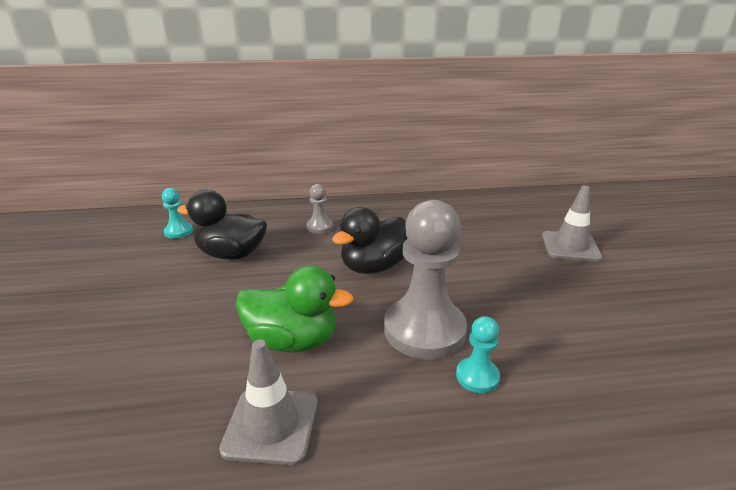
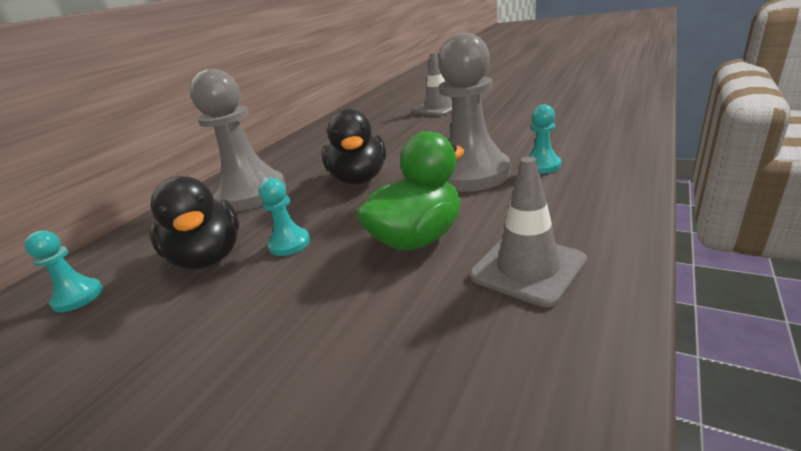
camera: 50 degrees left, 0 degrees up
black duck [177,190,267,260] -> black duck turned 75 degrees counterclockwise [149,176,240,270]
grey pawn [306,184,333,234] -> grey pawn [190,69,286,211], size x2.17
none -> turquoise pawn [259,178,310,256]

